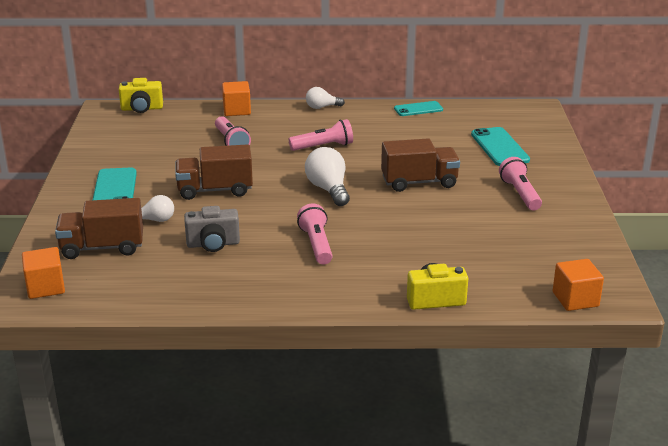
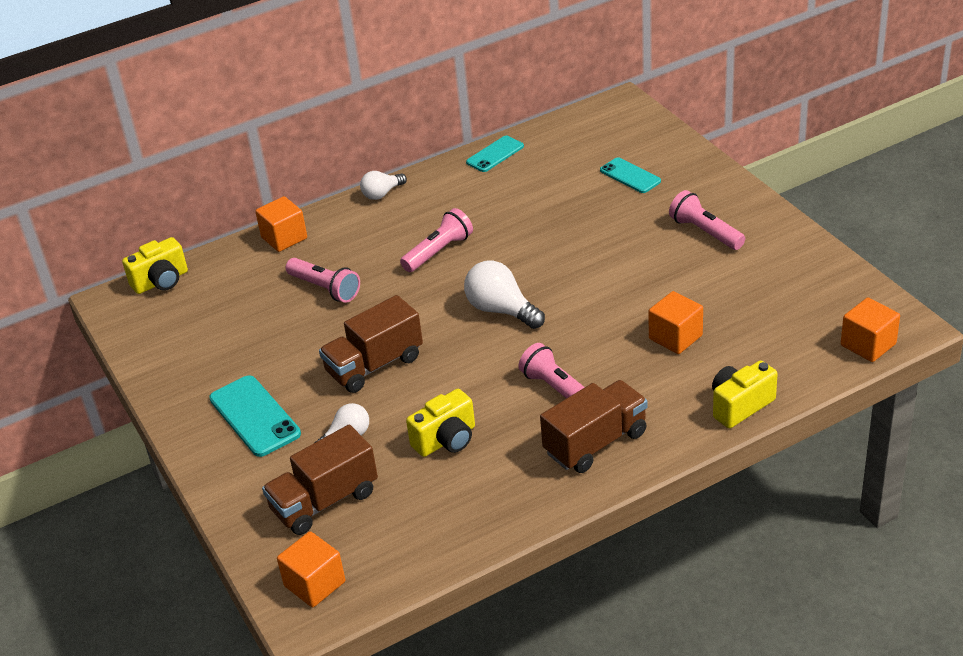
camera: 25 degrees left, 10 degrees up
grey camera [184,206,240,252] -> yellow camera [406,389,475,457]
brown truck [381,138,460,192] -> brown truck moved to [540,380,648,473]
turquoise phone [471,127,530,166] -> turquoise phone [600,157,661,193], size x0.65
none -> orange cube [648,291,703,354]

